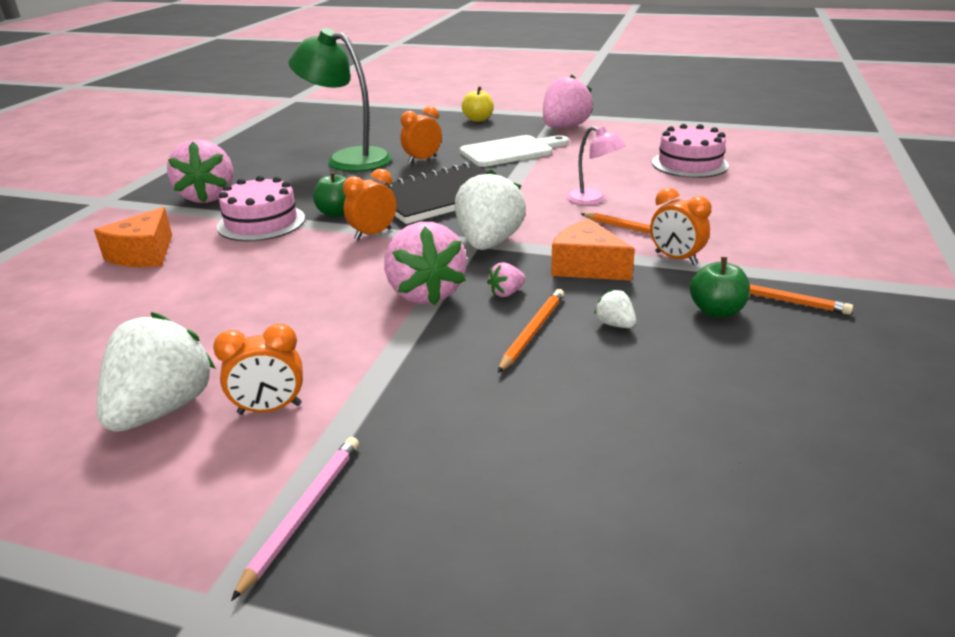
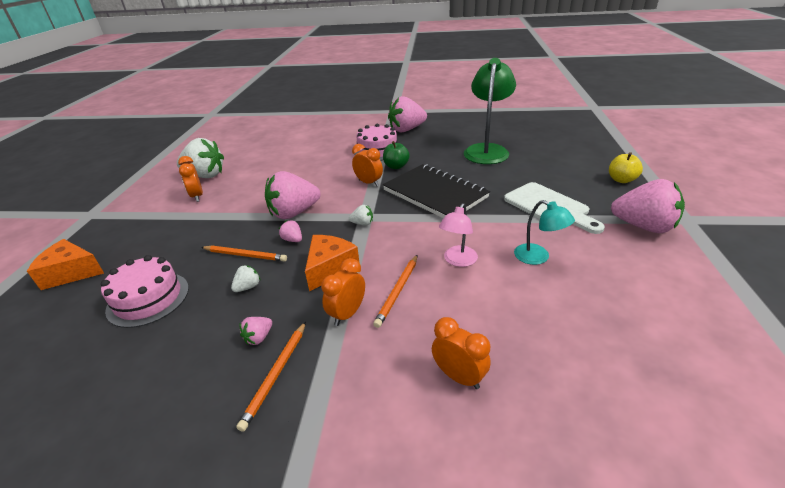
camera: 80 degrees right, 5 degrees up
orange cheese [94,207,172,267] -> orange cheese moved to [27,239,104,290]
pink pencil [231,437,359,601] -> none
orange clock [400,106,442,163] -> orange clock moved to [432,317,491,389]
white strawberry [455,170,526,250] -> white strawberry [349,205,373,225], size x0.43
pink cake [652,124,729,178] -> pink cake moved to [101,255,189,328]
green apple [690,257,750,318] -> pink strawberry [239,317,272,345]
none -> turquoise lamp [514,200,575,265]

